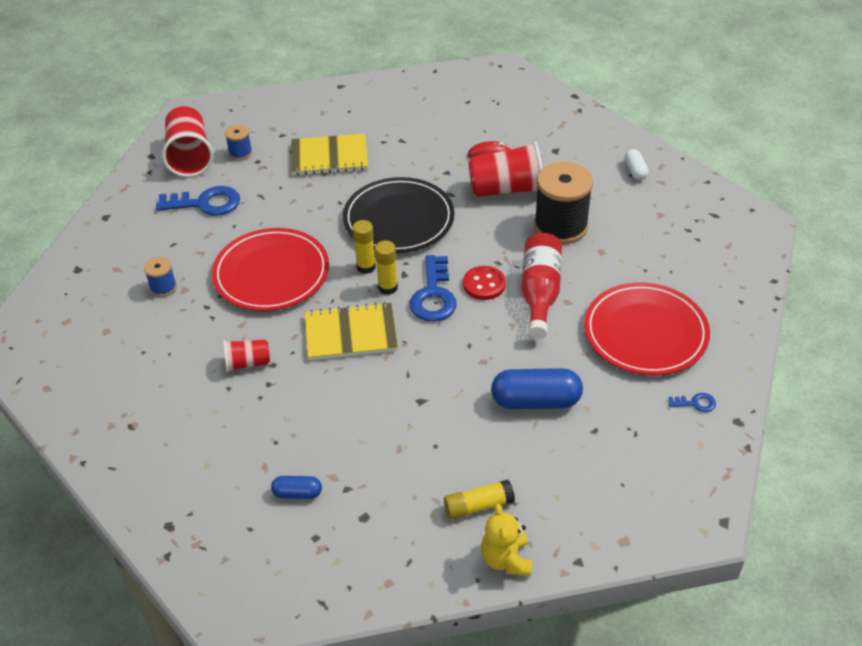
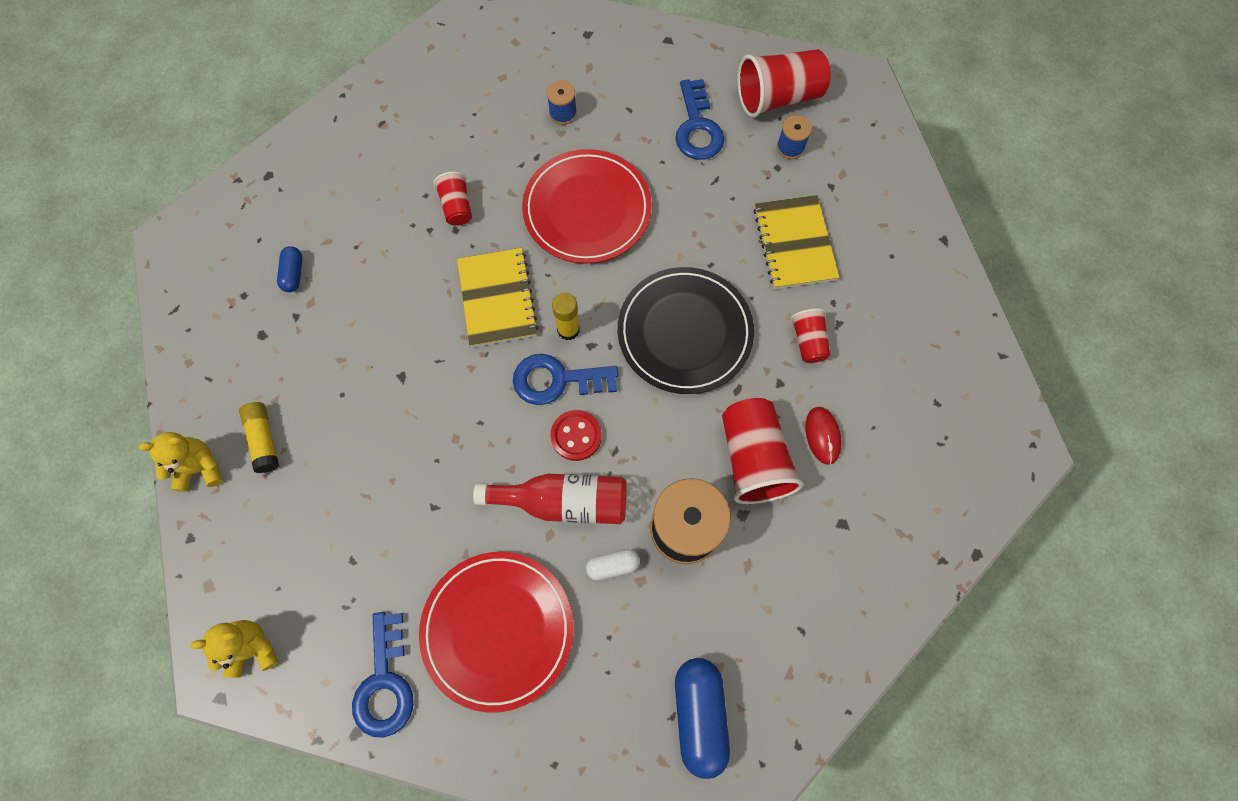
camera: 85 degrees right, 25 degrees up
yellow glue stick [352,220,376,274] -> none
blue capsule [491,368,583,409] -> blue capsule moved to [675,658,730,779]
white capsule [625,149,648,180] -> white capsule moved to [586,549,640,581]
blue key [669,393,716,412] -> blue key [352,612,414,737], size x2.13
none -> yellow teddy bear [191,620,278,678]
none -> red cup [791,308,830,363]

